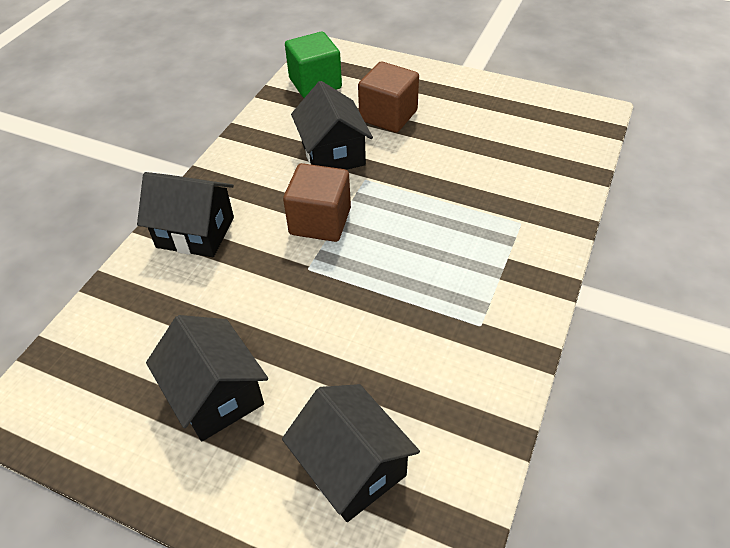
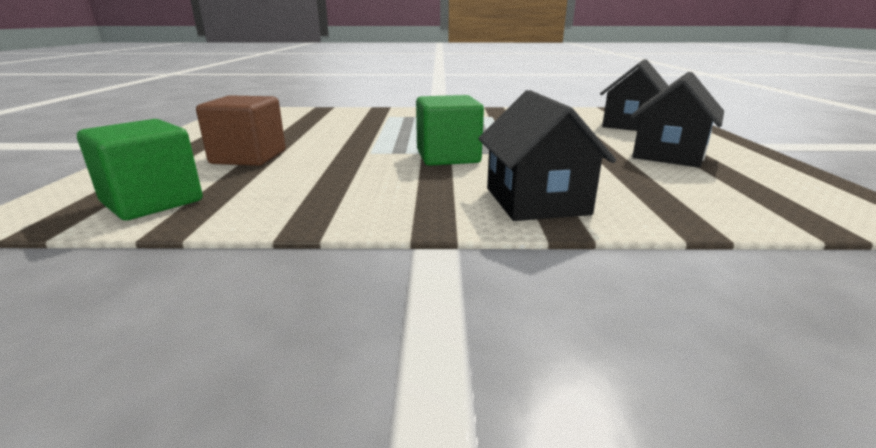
camera: 115 degrees left, 25 degrees down
brown cube [283,163,351,242] -> green cube [416,95,484,166]
black house [291,81,373,170] -> none

